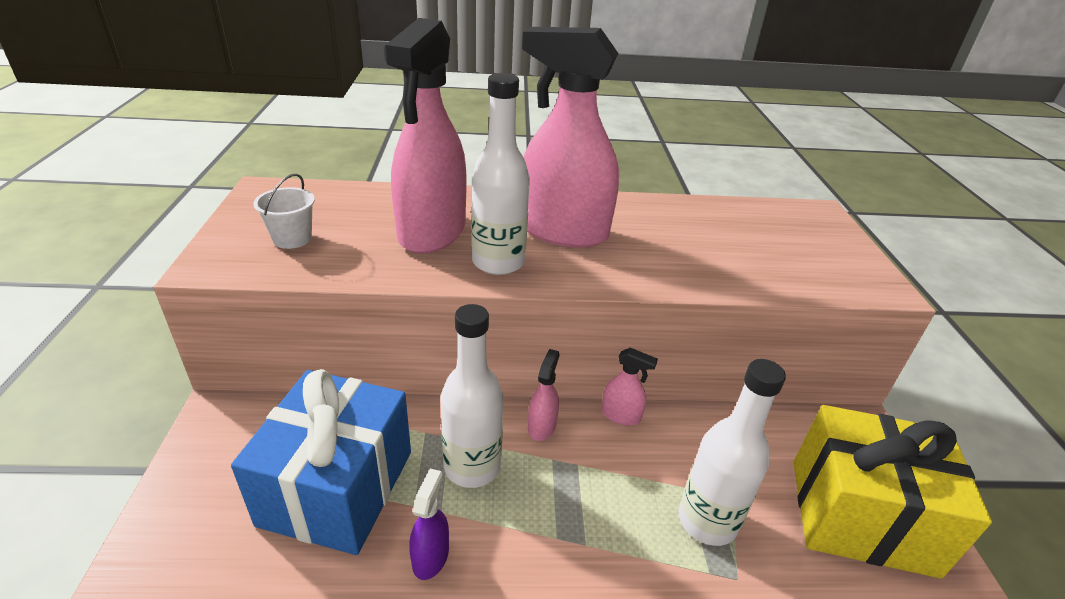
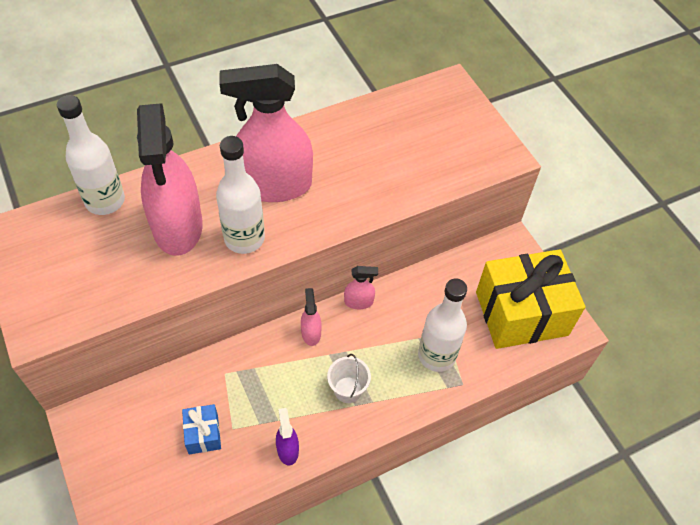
camera: 25 degrees left, 20 degrees up
blue gift [231,369,411,555] -> blue gift [182,404,221,454], size x0.43
white bucket [254,174,315,249] -> white bucket moved to [327,354,371,403]
white bottle [441,304,503,488] -> white bottle moved to [57,95,125,215]

